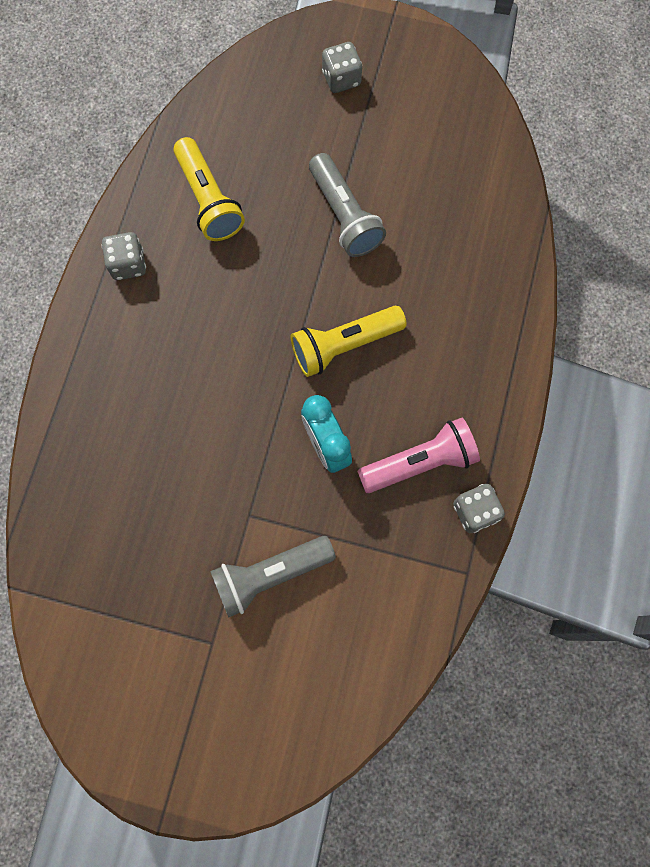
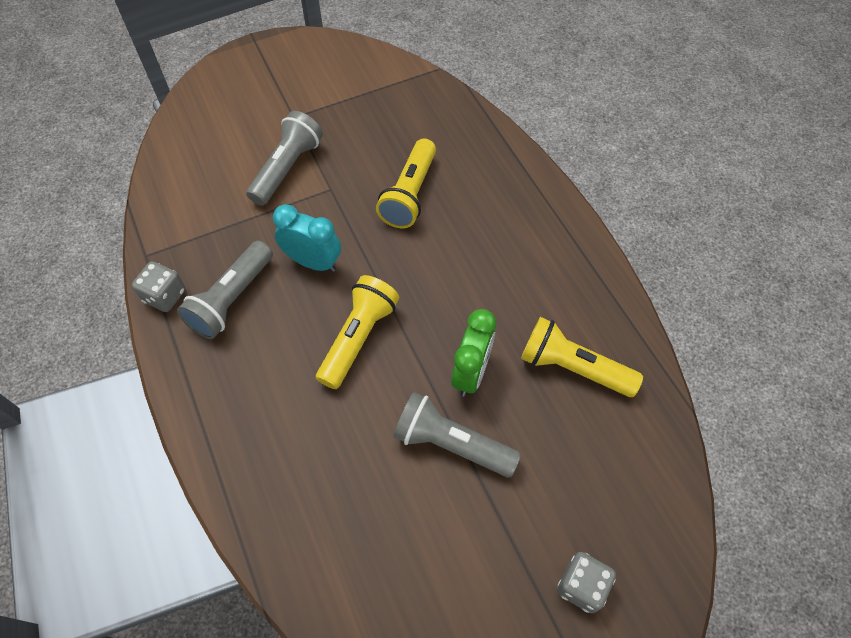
camera: 140 degrees right, 15 degrees down
grey dice [102,232,146,280] -> none
pink flashlight [357,418,480,493] -> grey flashlight [177,241,273,339]
none -> yellow flashlight [376,138,436,228]
none -> green clock [451,309,496,396]

